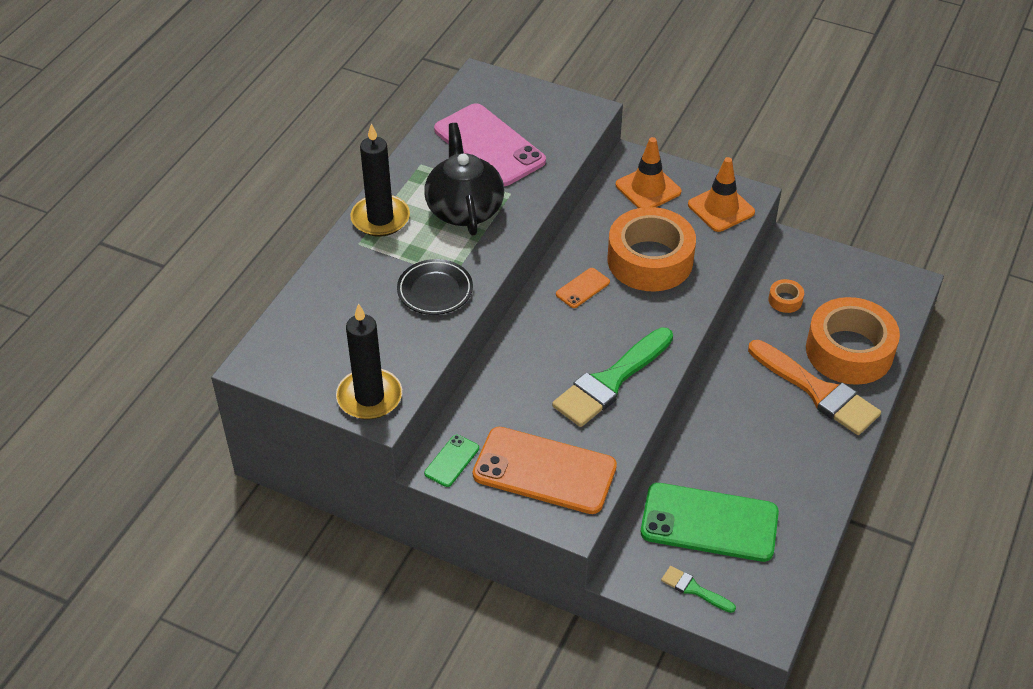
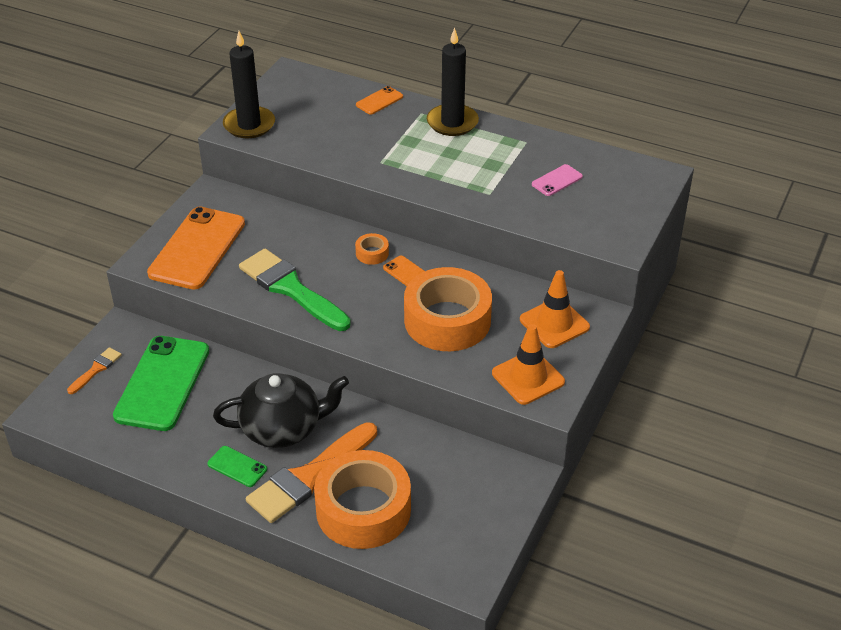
camera: 90 degrees right, 5 degrees down
black plate [397,259,473,315] -> none
black teapot [424,123,504,236] -> black teapot moved to [213,373,349,448]
green phone [424,435,479,487] -> green phone moved to [207,446,267,487]
pink phone [434,103,546,186] -> pink phone [532,164,583,196], size x0.45
green brush [661,566,736,613] -> orange brush [67,347,122,394]
orange tape [768,279,804,313] -> orange tape moved to [355,233,389,265]
none -> orange phone [356,86,403,115]

